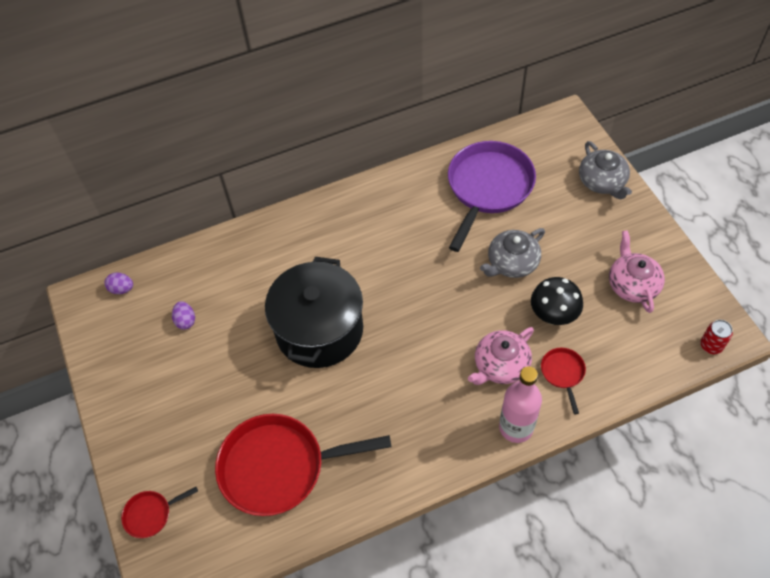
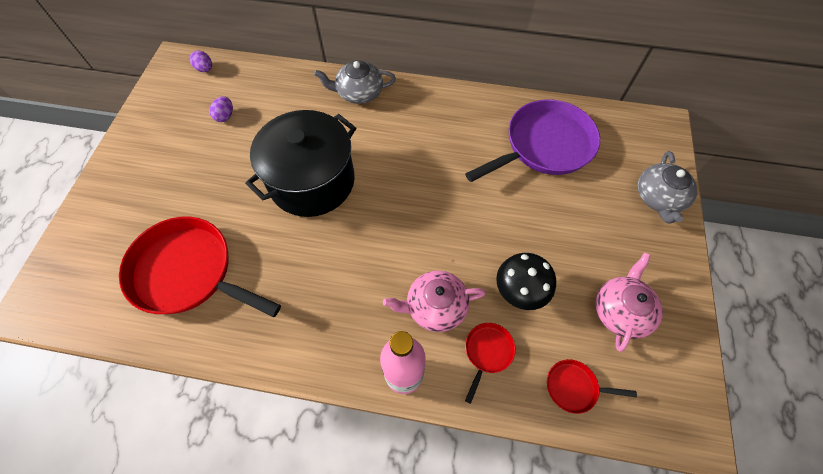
camera: 30 degrees right, 5 degrees up
red pan [121,487,198,538] -> red pan moved to [547,359,637,414]
grey teapot [480,228,545,278] -> grey teapot moved to [314,60,396,104]
red can [700,320,733,354] -> none

